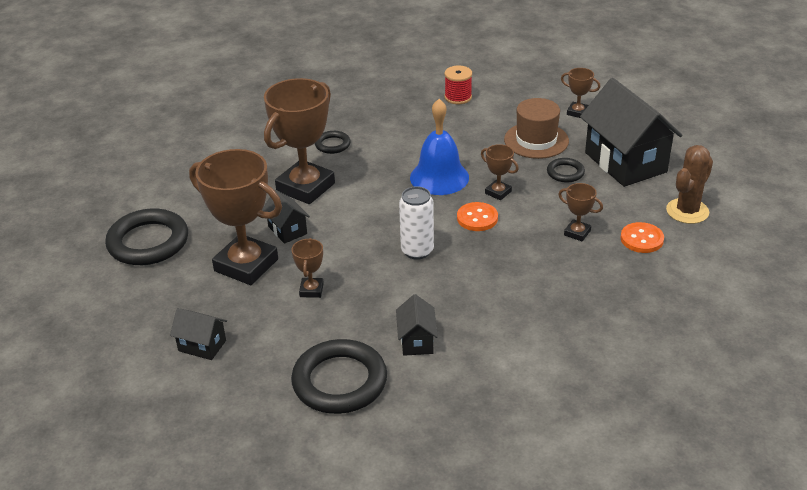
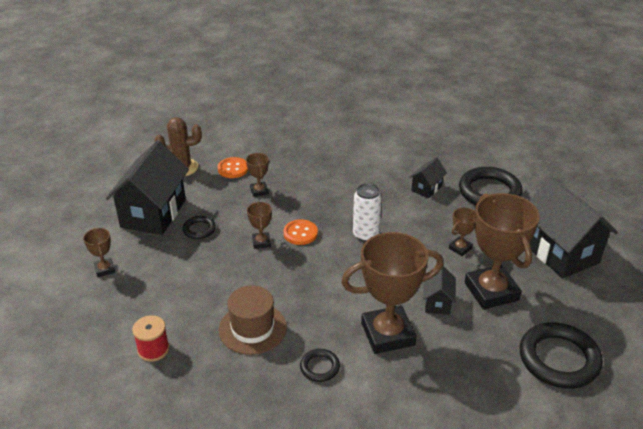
camera: 140 degrees left, 0 degrees up
black house [170,308,227,360] -> black house [530,177,618,279], size x2.14
blue bell [410,99,469,195] -> none
brown hat [504,98,569,159] -> brown hat moved to [219,285,287,355]

